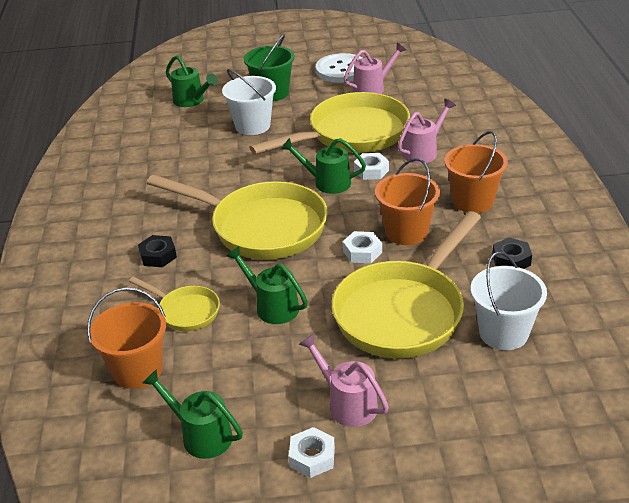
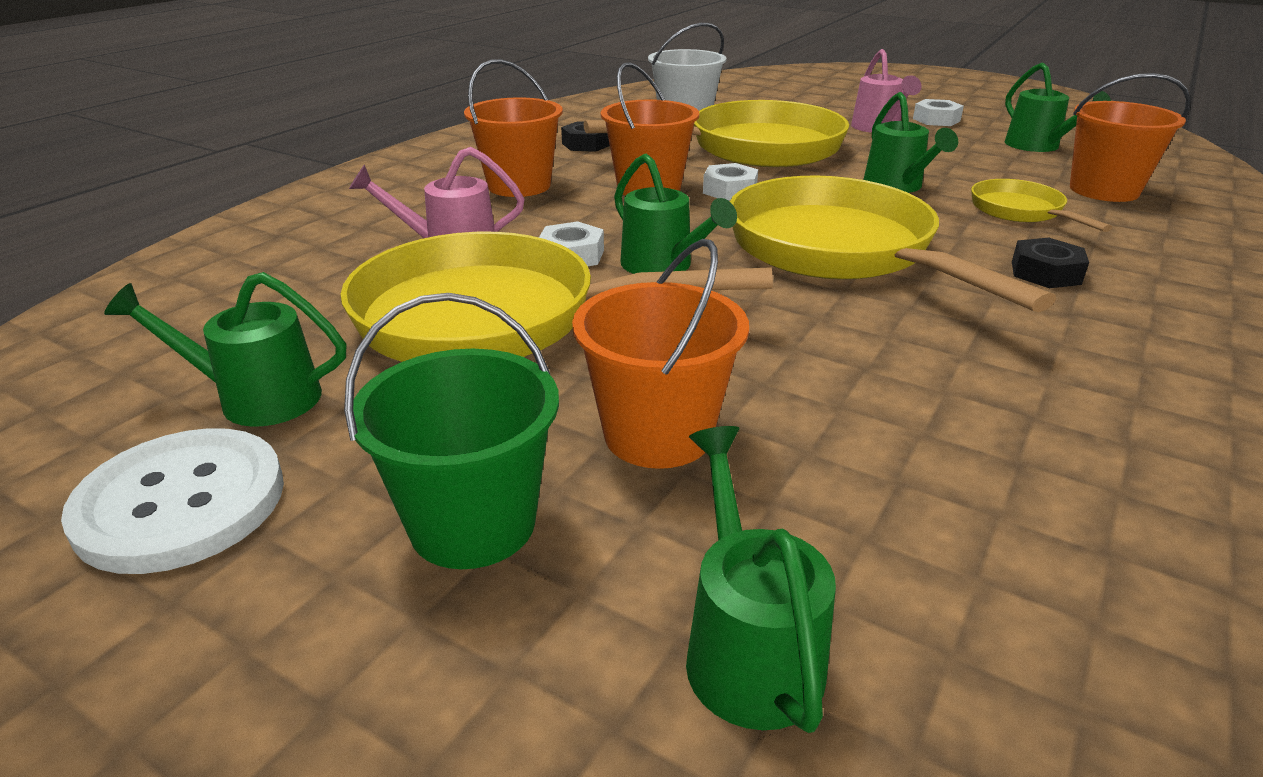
camera: 145 degrees left, 5 degrees down
white bucket [222,69,276,135] -> orange bucket [572,239,749,469]
pink watering can [344,43,406,94] -> green watering can [104,272,346,427]

